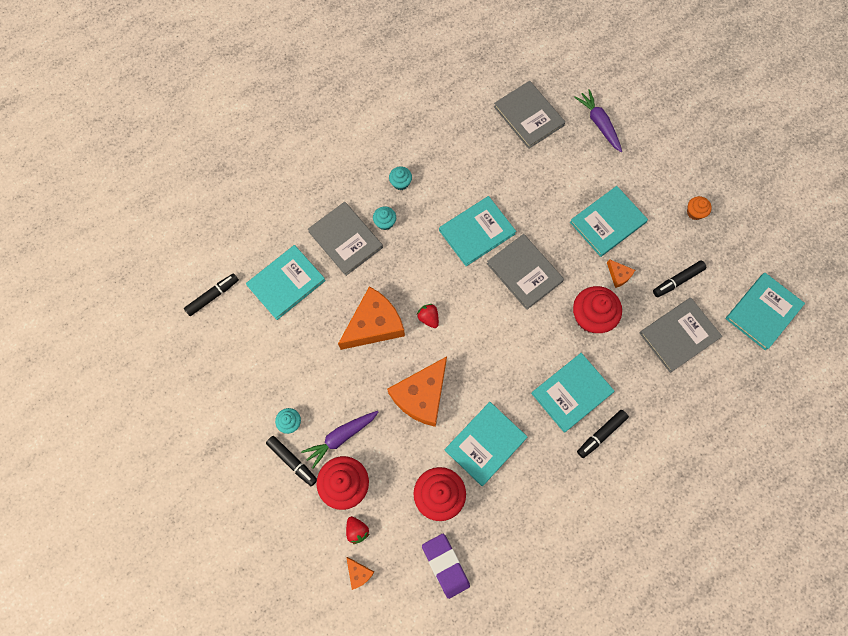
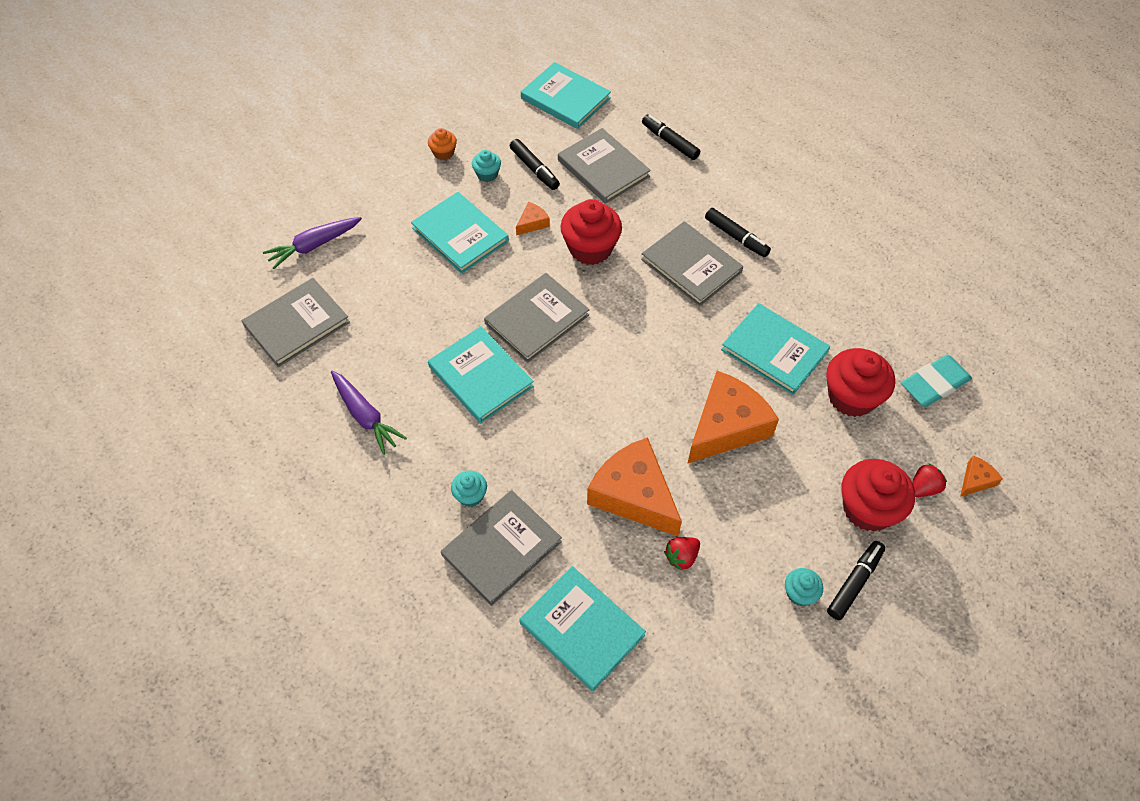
camera: 95 degrees left, 15 degrees down
black marker [184,273,239,316] -> black marker moved to [642,115,700,160]
purple carrot [301,411,378,469] -> purple carrot moved to [331,371,407,455]
orange cheese [387,356,447,427] -> orange cheese turned 75 degrees counterclockwise [687,371,779,464]
turquoise cupcake [389,166,412,190] -> turquoise cupcake moved to [472,150,501,182]
red strawberry [417,304,439,328] -> red strawberry moved to [664,537,700,571]
purple eraser [422,534,470,599] -> turquoise eraser [901,355,972,407]
turquoise book [531,353,614,432] -> grey book [641,221,743,306]

